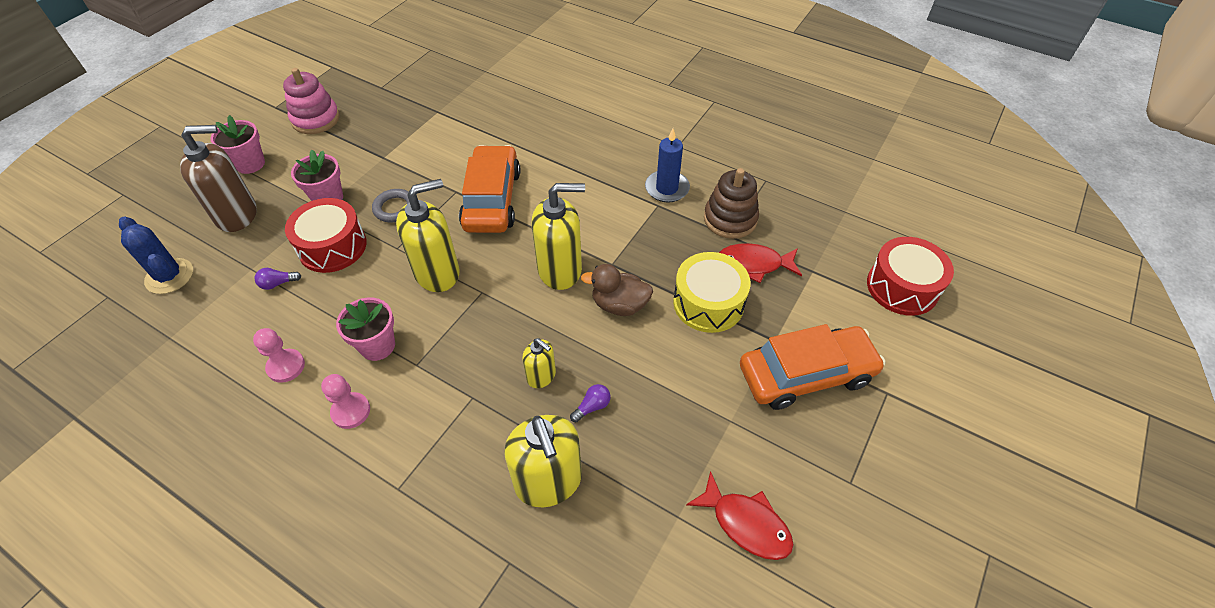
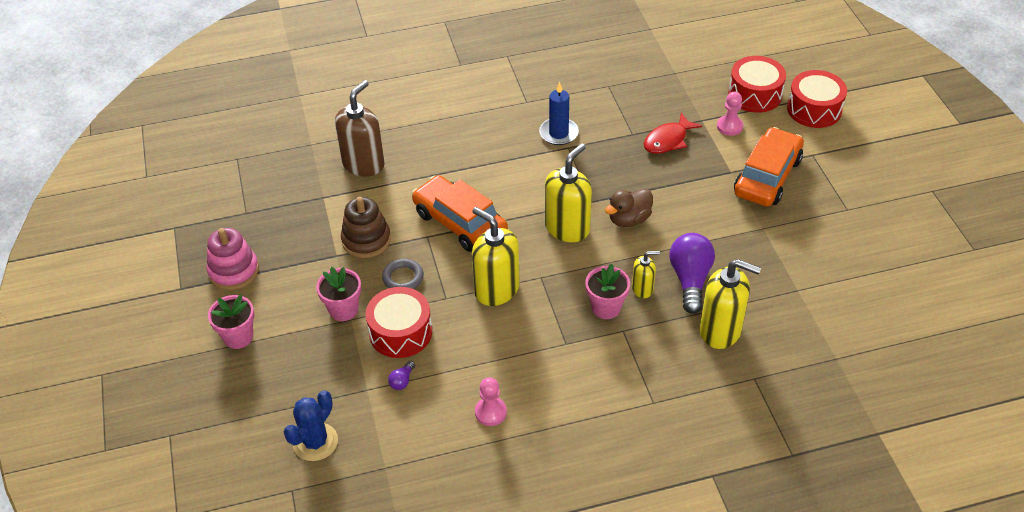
camera: 45 degrees left, 5 degrees down
blue cactus [119,216,193,294] -> blue cactus turned 60 degrees counterclockwise [284,390,338,461]
brown soap dispenser [180,125,257,232] -> brown soap dispenser moved to [335,80,385,177]
pink pawn [321,374,370,429] -> pink pawn moved to [717,92,743,136]
pink flower pot [336,298,395,361] -> pink flower pot moved to [585,263,630,319]
yellow soap dispenser [396,179,460,292] -> yellow soap dispenser turned 60 degrees counterclockwise [472,207,520,306]
purple light bulb [570,384,611,422] -> purple light bulb [669,233,715,314], size x2.32
yellow drum [673,252,751,333] -> none
red fish [686,471,794,560] -> none
brown stacking toy [704,168,759,239] -> brown stacking toy moved to [341,197,391,258]
none -> red drum [787,70,847,128]

